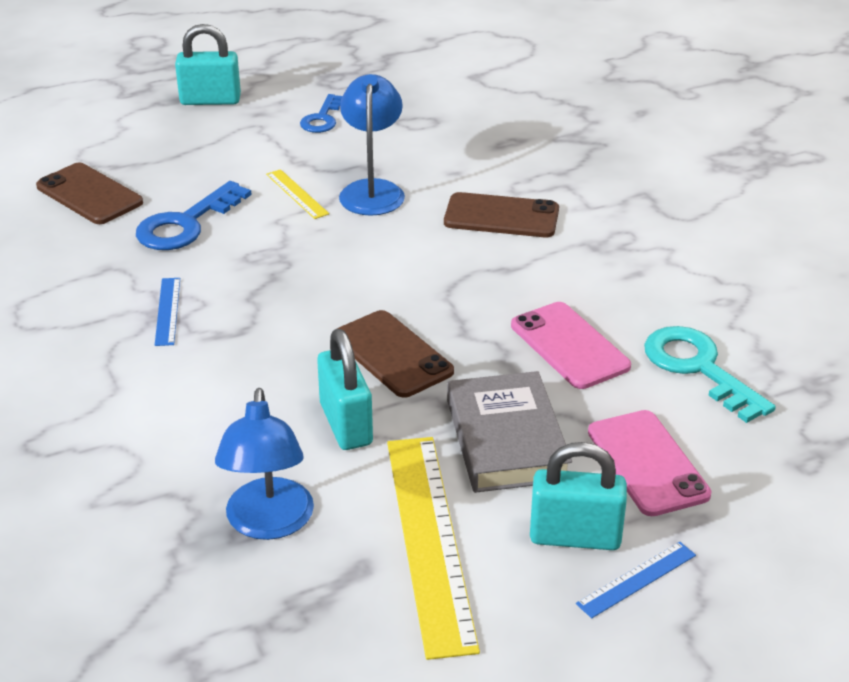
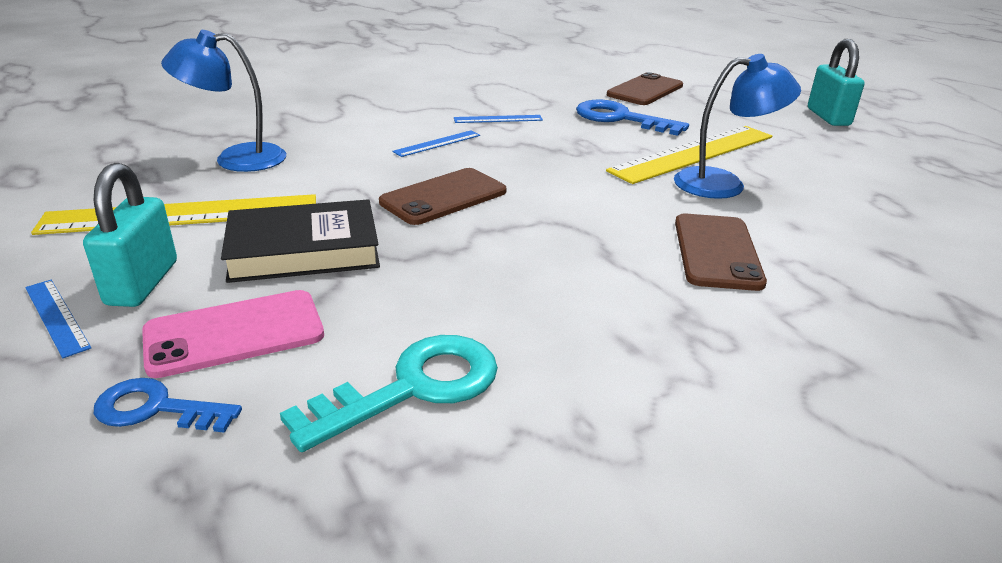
camera: 85 degrees right, 5 degrees down
yellow ruler [266,169,329,219] -> yellow ruler [606,126,772,184], size x2.18
blue key [300,94,343,133] -> blue key moved to [94,378,242,433]
turquoise padlock [317,329,373,450] -> none
grey book [447,371,572,493] -> black book [221,199,380,283]
pink phone [511,302,631,389] -> none
none -> blue ruler [392,130,480,157]

